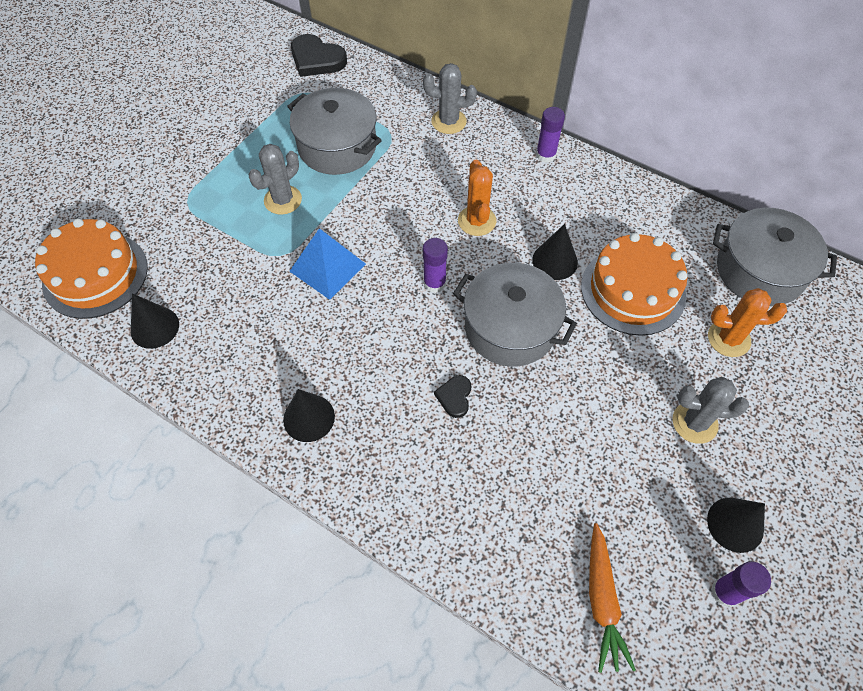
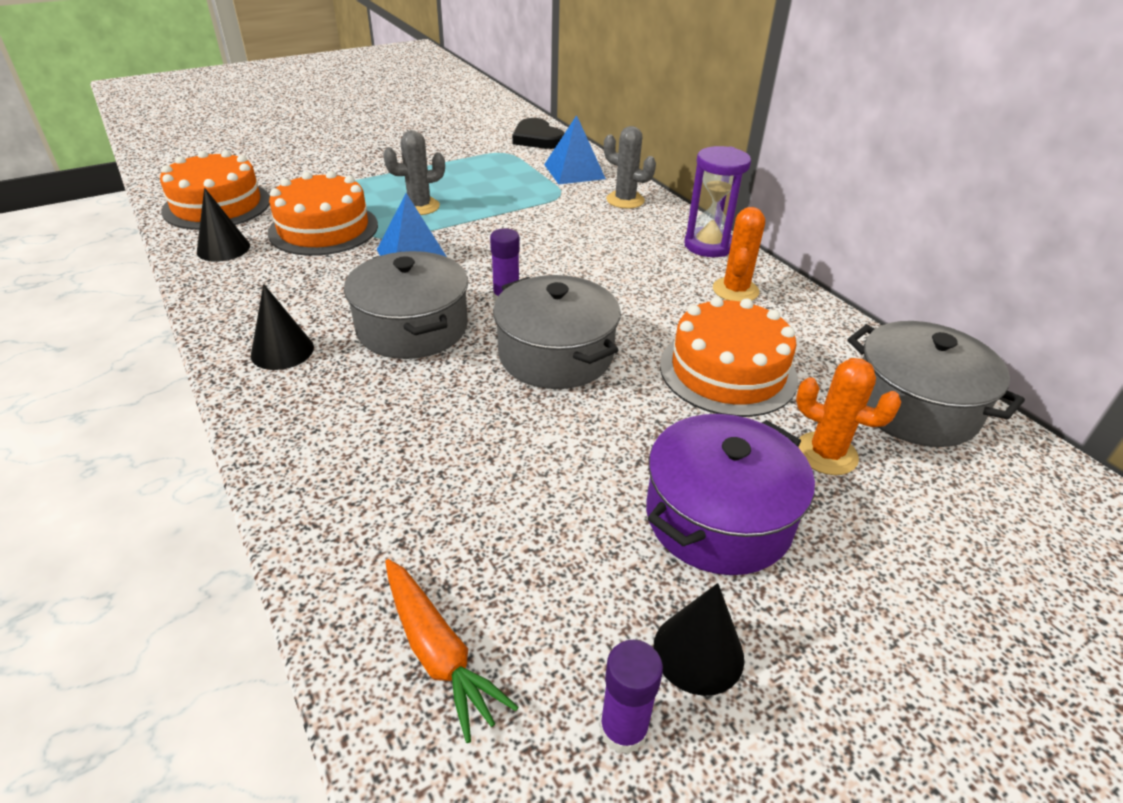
camera: 25 degrees right, 20 degrees down
grey pot [287,88,382,175] -> grey pot moved to [344,251,468,359]
black heart [434,375,471,418] -> none
orange cactus [458,159,496,236] -> orange cactus moved to [713,207,765,301]
black cone [532,224,578,280] -> none
purple glue stick [536,107,565,163] -> purple hourglass [684,146,751,257]
orange carrot [589,523,636,673] -> orange carrot turned 60 degrees counterclockwise [385,559,518,743]
grey cactus [672,377,749,444] -> purple pot [646,414,815,575]
none -> orange cake [267,171,378,256]
none -> blue pyramid [544,115,606,184]

